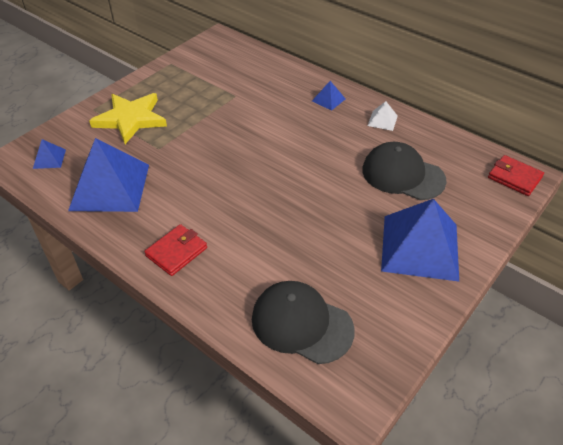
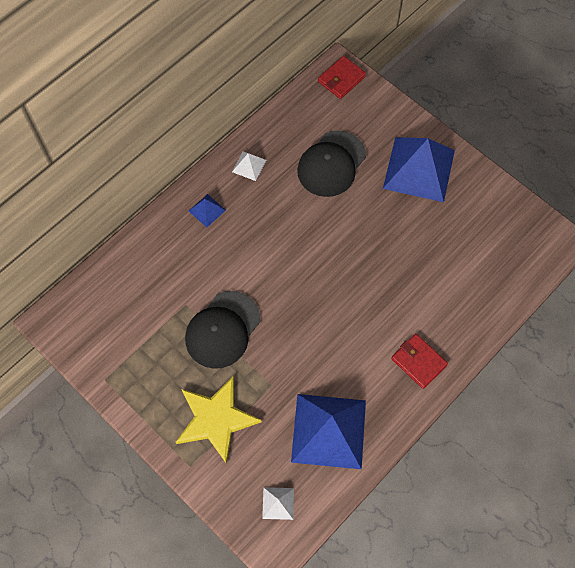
camera: 85 degrees left, 20 degrees up
blue pyramid [33,139,66,169] -> white pyramid [262,487,294,520]
black cap [252,281,354,364] -> black cap moved to [185,291,260,369]

